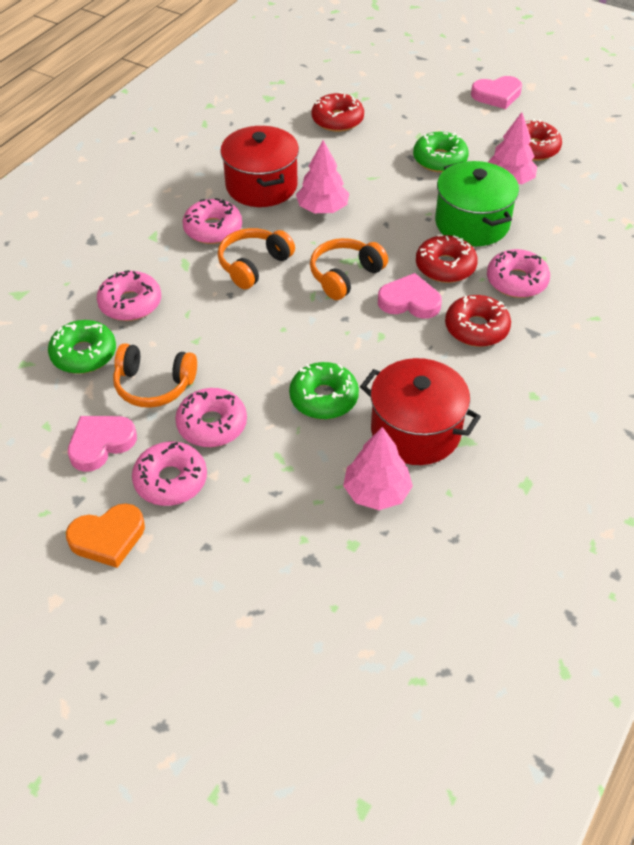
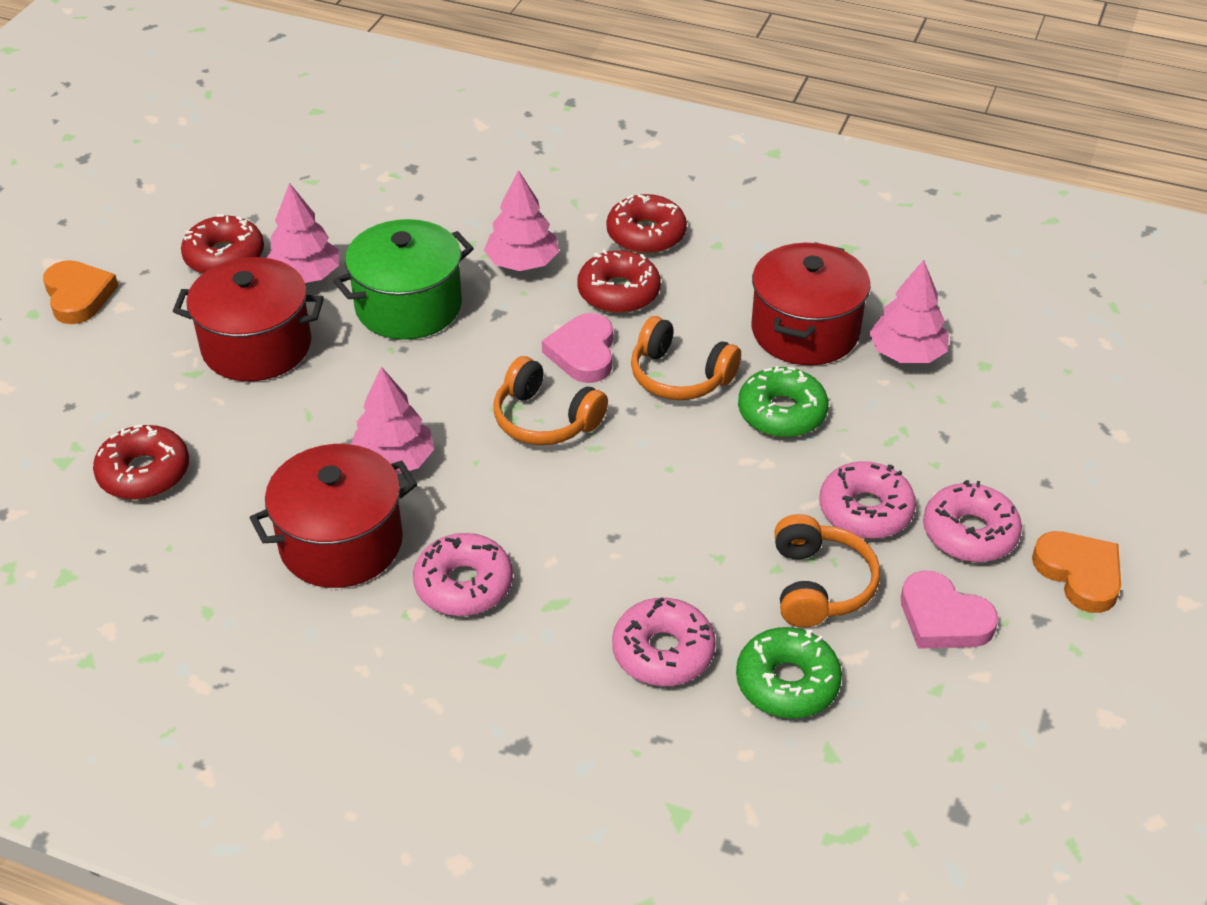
camera: 100 degrees left, 5 degrees down
orange headphones [218,228,295,289] -> orange headphones moved to [631,316,741,400]
green donut [413,132,469,172] -> red pot [173,257,324,381]
red donut [416,235,478,283] -> red donut moved to [606,194,687,254]
pink heart [471,76,522,109] -> orange heart [43,260,118,324]
pink donut [487,249,550,298] -> pink tree [484,170,559,271]

